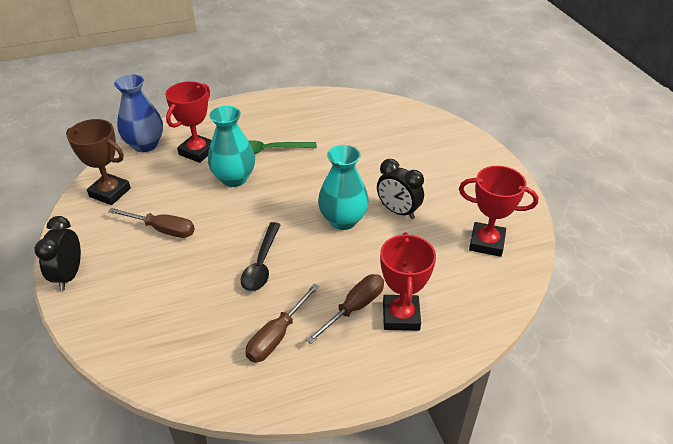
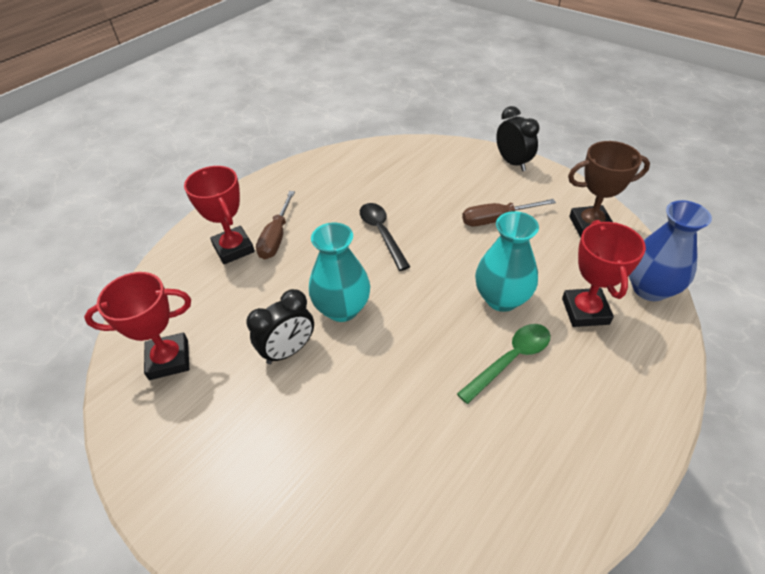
camera: 150 degrees right, 5 degrees up
brown screwdriver [245,284,319,362] -> none
black clock [377,159,424,219] -> black clock turned 135 degrees clockwise [246,289,314,364]

